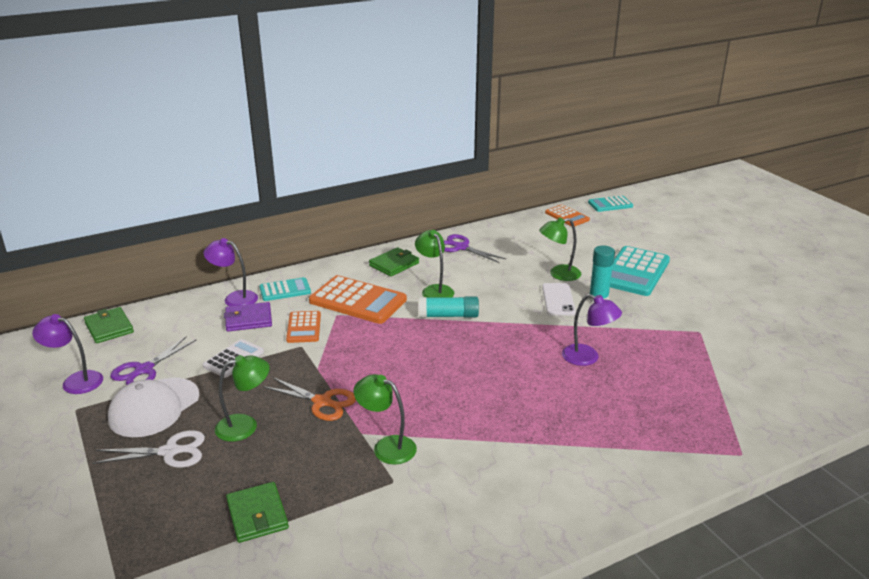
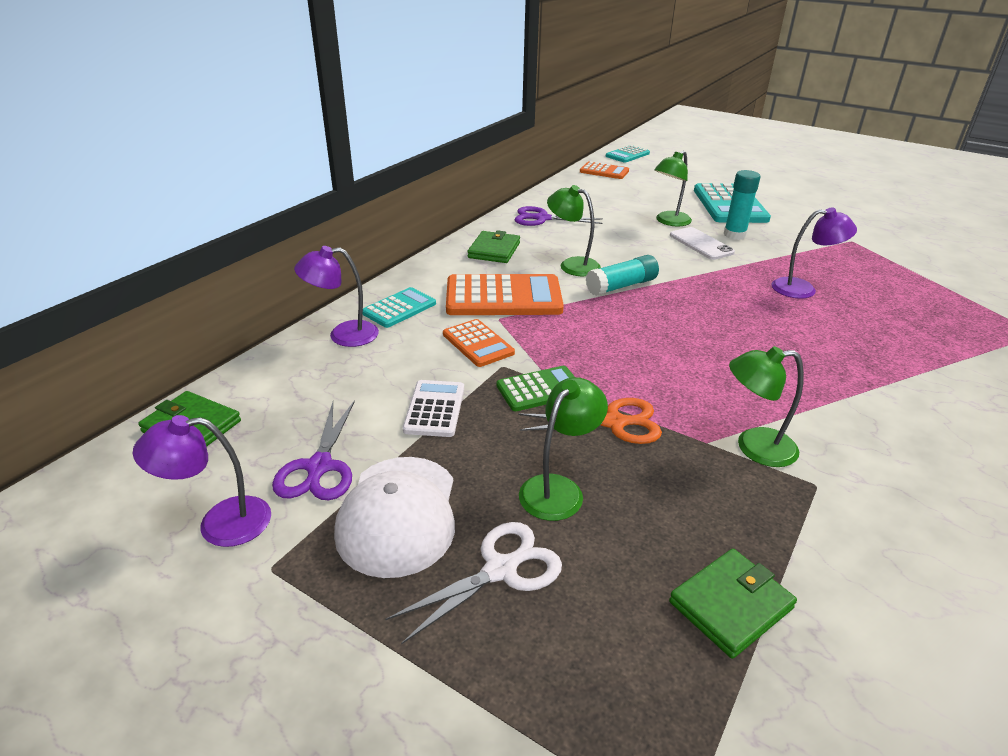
camera: 30 degrees left, 5 degrees up
purple wallet [224,302,272,331] -> none
green wallet [226,482,289,543] -> green wallet turned 75 degrees counterclockwise [669,549,797,659]
none -> green calculator [497,366,575,411]

